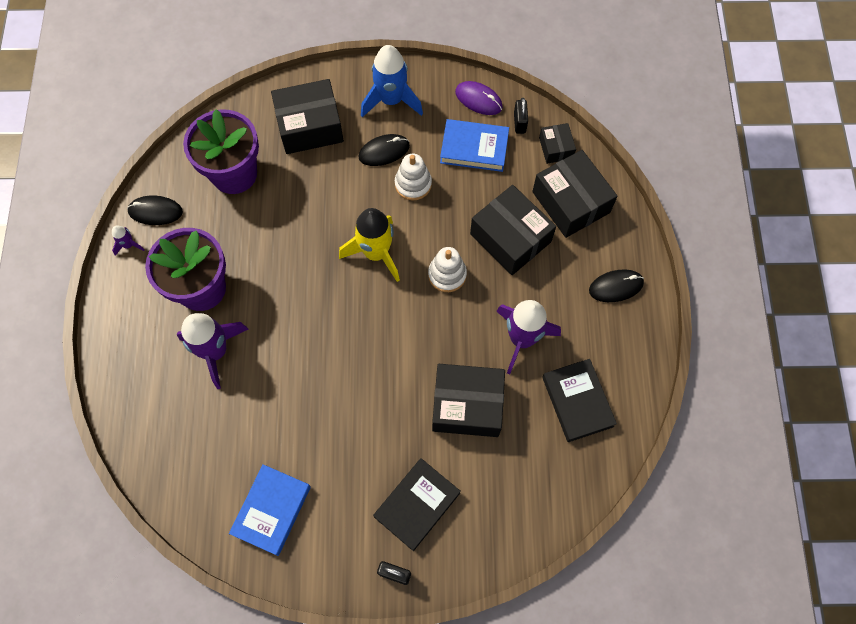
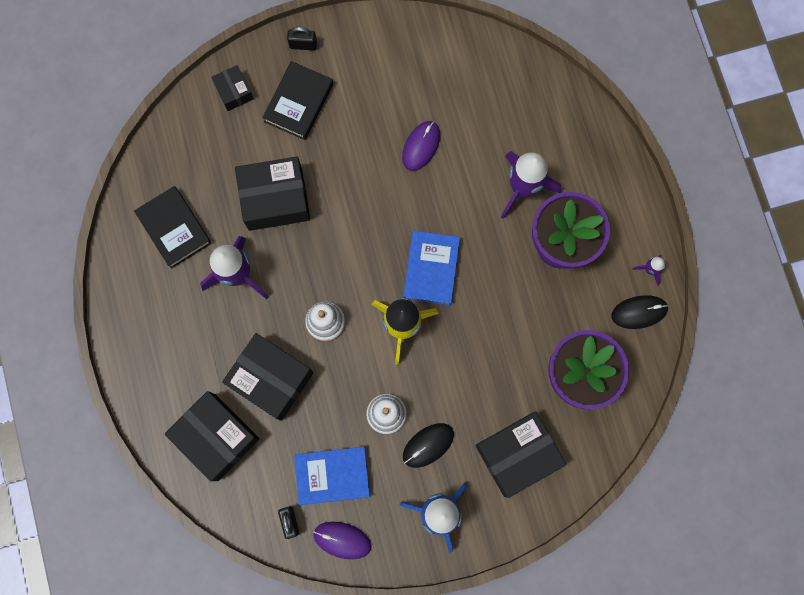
camera: 165 degrees right, 10 degrees up
blue book [229,464,311,556] -> blue book moved to [403,231,460,305]
black box [539,123,576,164] -> black box moved to [211,65,254,111]
black mouse [589,269,644,302] -> none
none -> purple mouse [402,121,440,171]

